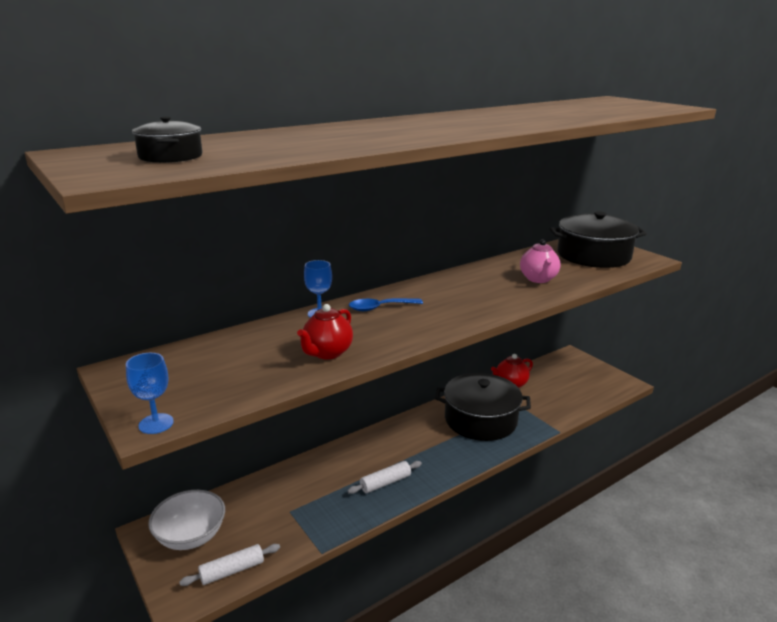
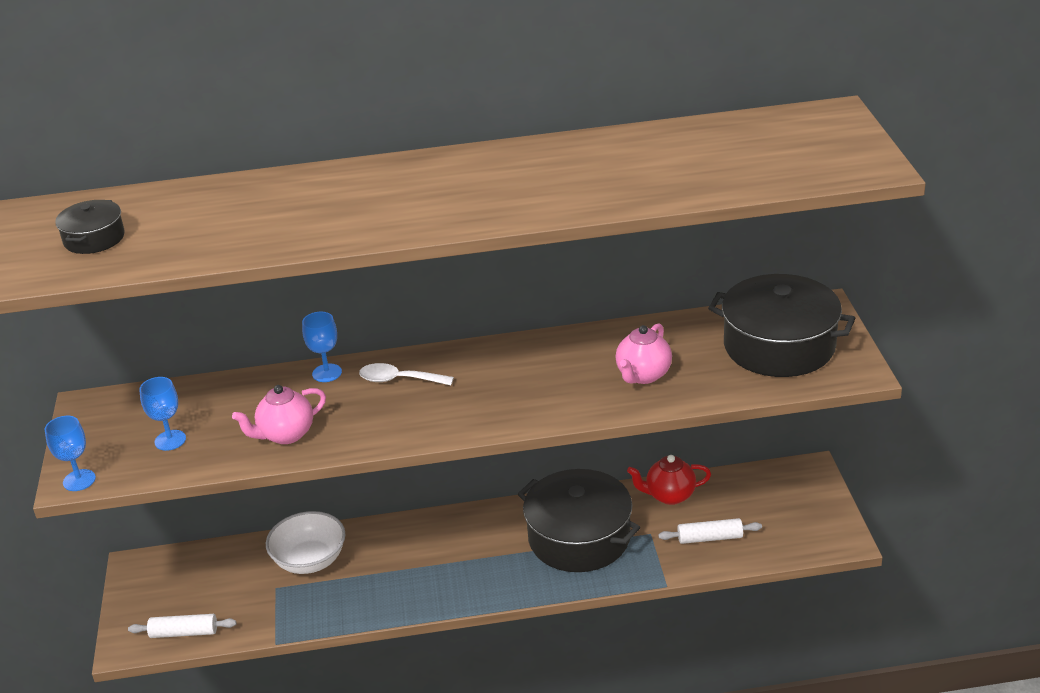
camera: 30 degrees right, 10 degrees up
white bowl [148,490,225,550] -> white bowl moved to [266,511,345,574]
red teapot [297,304,353,359] -> pink teapot [232,385,326,444]
white rolling pin [348,461,422,494] -> white rolling pin moved to [658,518,762,544]
blue spoon [349,298,423,311] -> white spoon [359,363,454,385]
none -> blue goblet [139,377,186,451]

